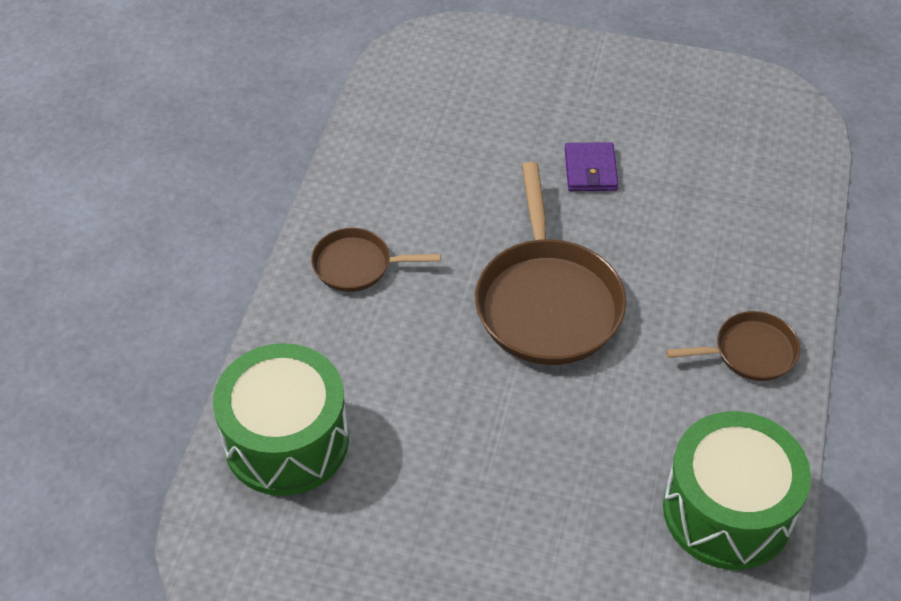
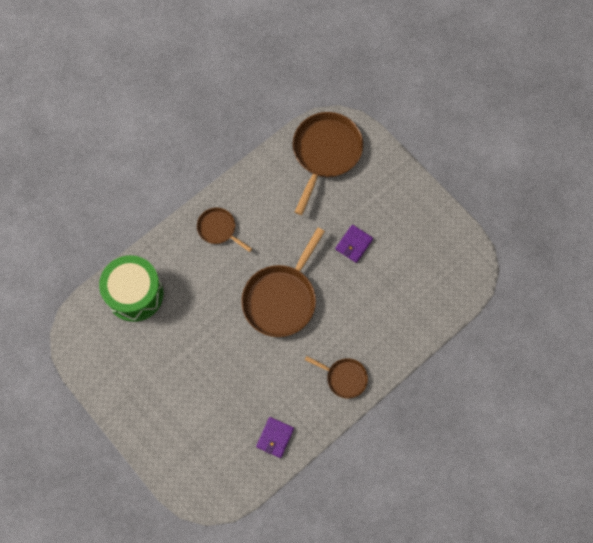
camera: 35 degrees right, 20 degrees up
green drum [663,411,811,570] -> purple wallet [256,417,294,458]
none -> brown pan [293,112,363,215]

